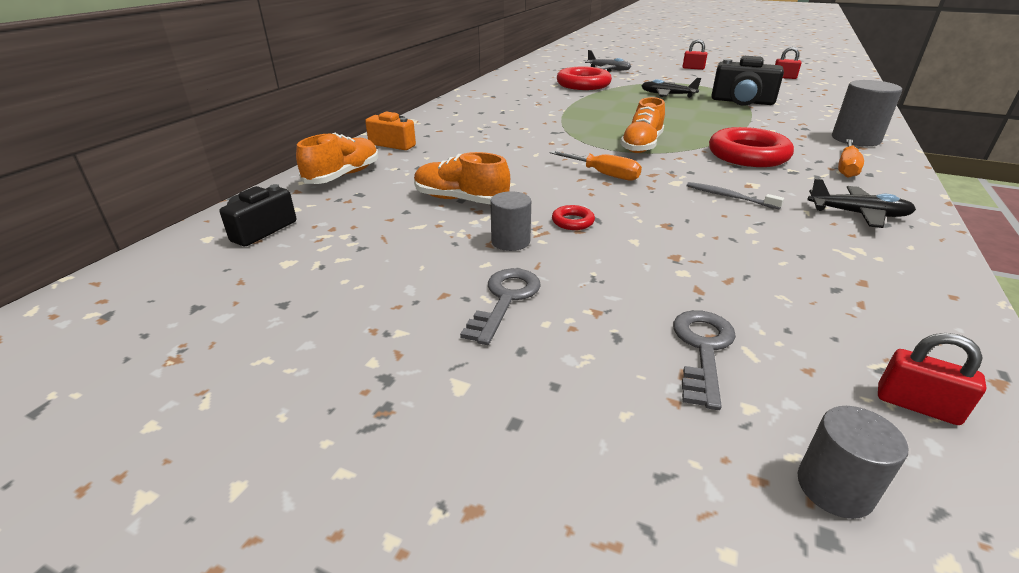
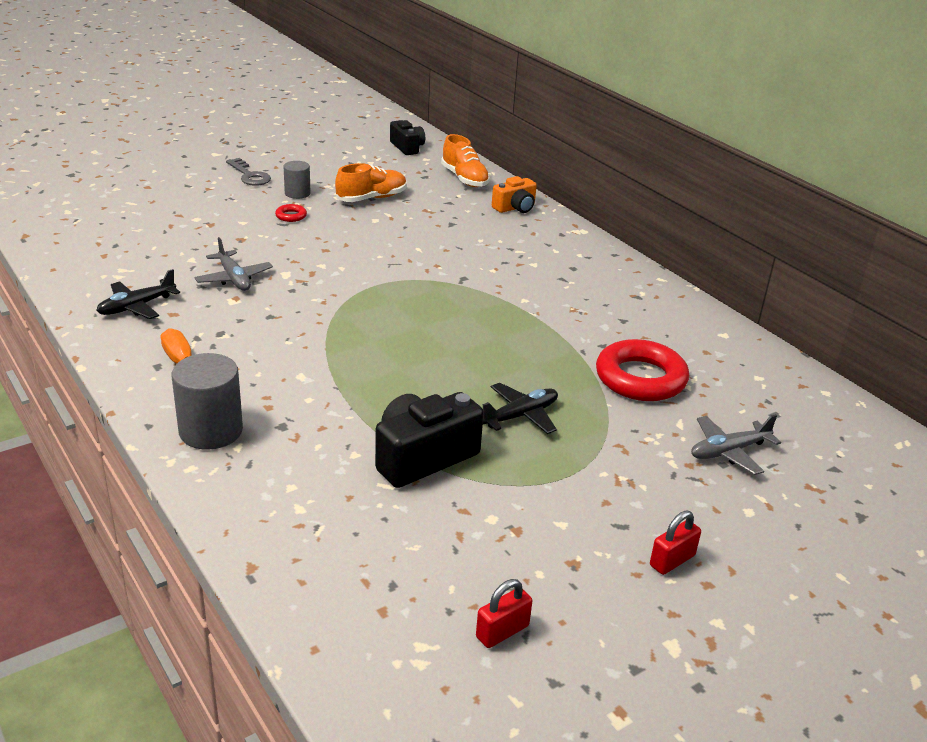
camera: 120 degrees right, 0 degrees up
orange screwdriver [549,151,642,181] -> none
orange shoe [620,97,665,153] -> none
grey key [673,310,736,410] -> none
grey toothbrush [687,182,784,210] -> grey plane [194,237,273,291]
red ring [709,127,794,167] -> none
grey cylinder [798,406,908,519] -> none
red padlock [878,333,987,425] -> none

